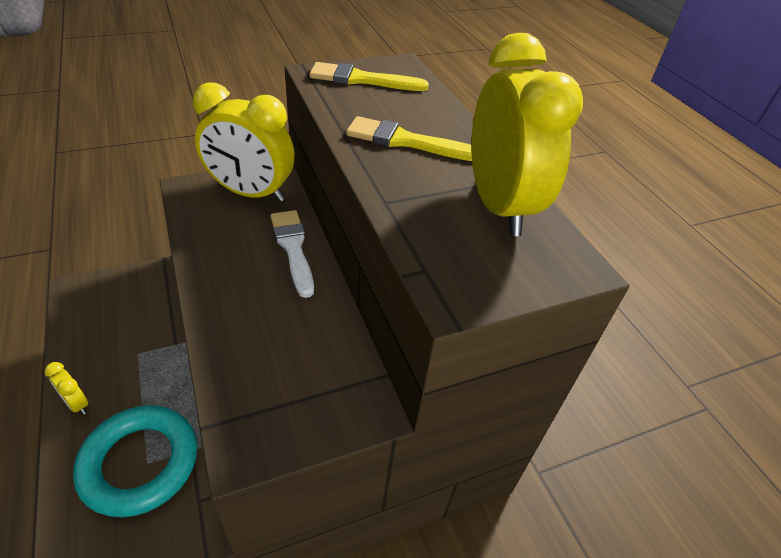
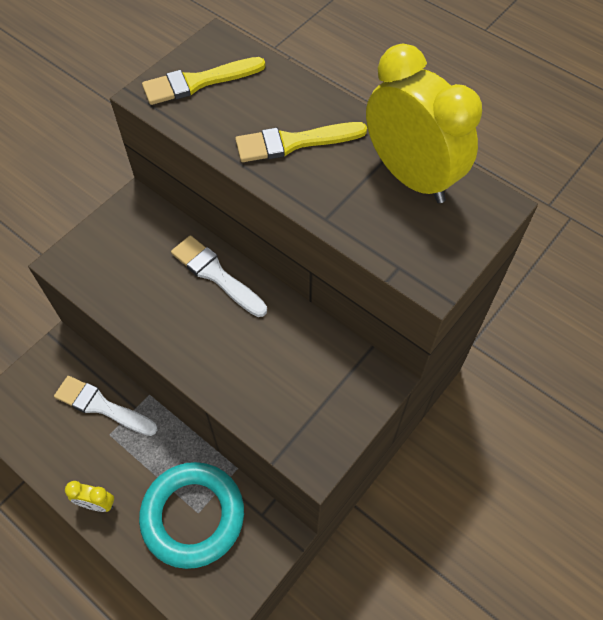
camera: 25 degrees left, 15 degrees up
yellow clock [192,82,295,202] -> none
none -> white brush [54,376,158,436]

